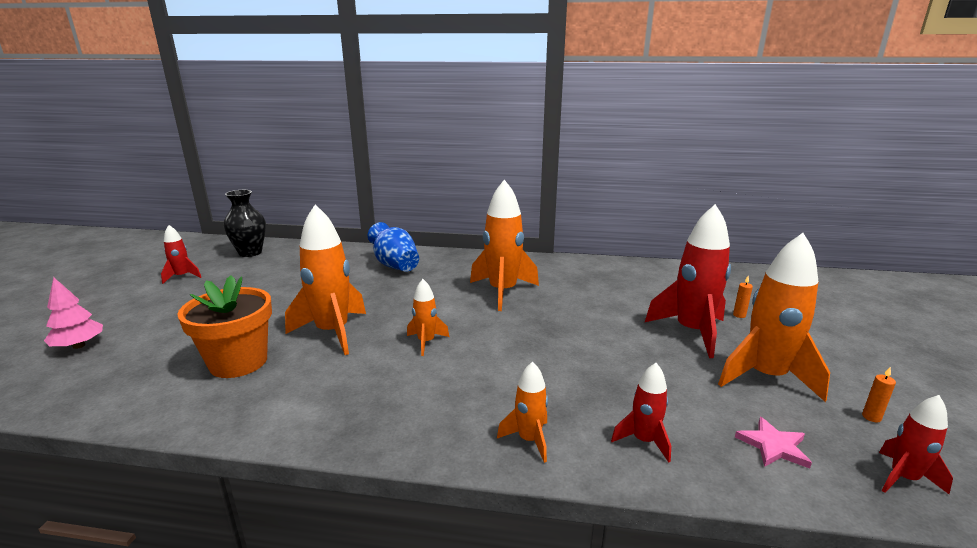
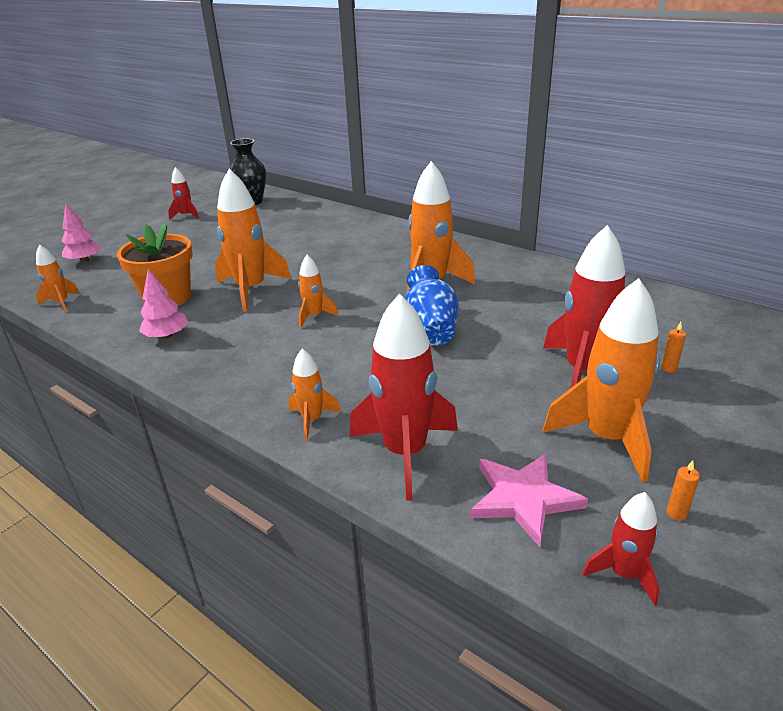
camera: 30 degrees right, 10 degrees up
blue vase [368,222,419,272] -> blue vase moved to [404,265,459,346]
red rocket [611,363,671,462] -> red rocket [350,293,458,501], size x1.95
pink star [735,417,812,469] -> pink star [470,454,588,547], size x1.57
none -> orange rocket [36,245,80,312]
none -> pink tree [139,269,189,339]

